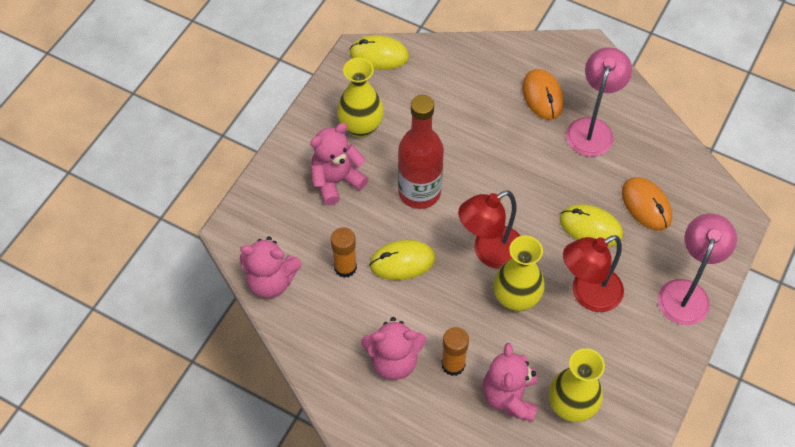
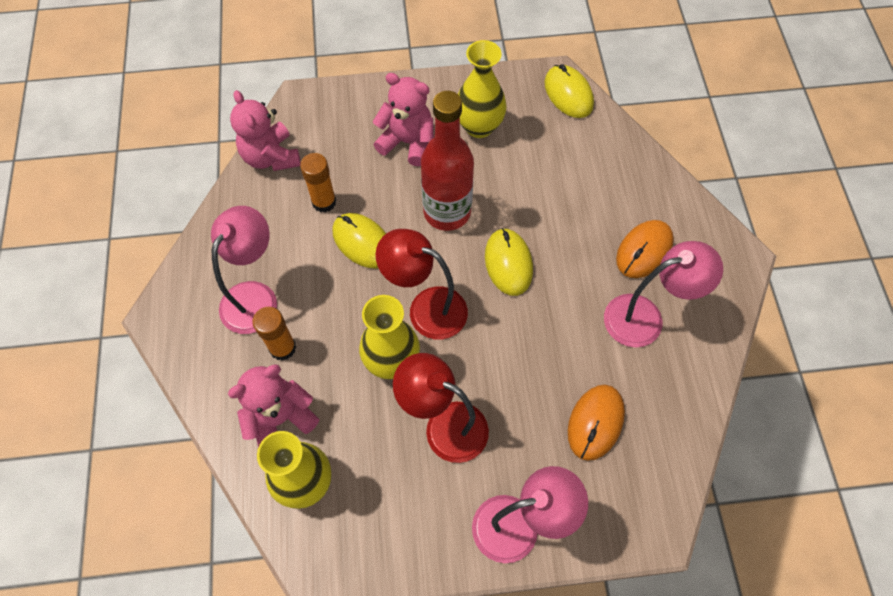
camera: 55 degrees right, 5 degrees up
pink teddy bear [361,317,426,380] -> pink lamp [211,206,277,334]
yellow mouse [559,204,623,247] -> yellow mouse moved to [485,228,533,296]

